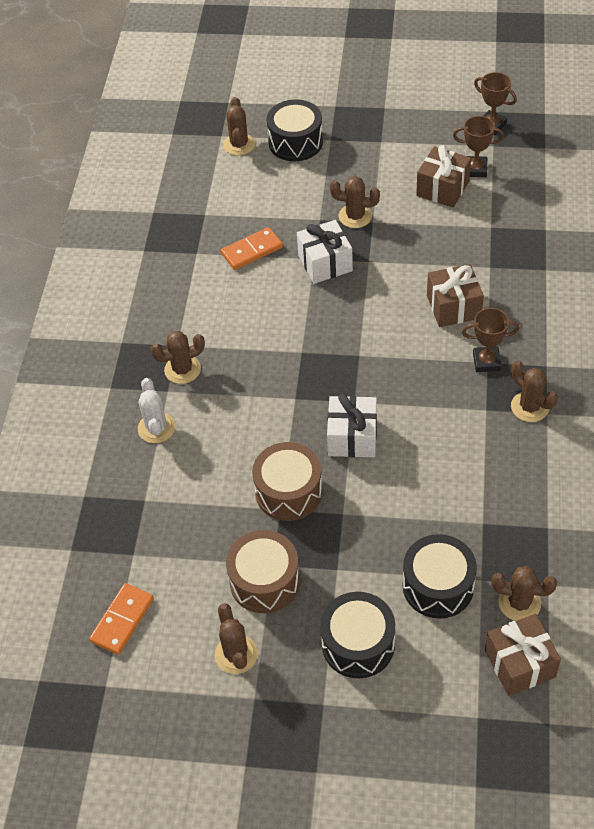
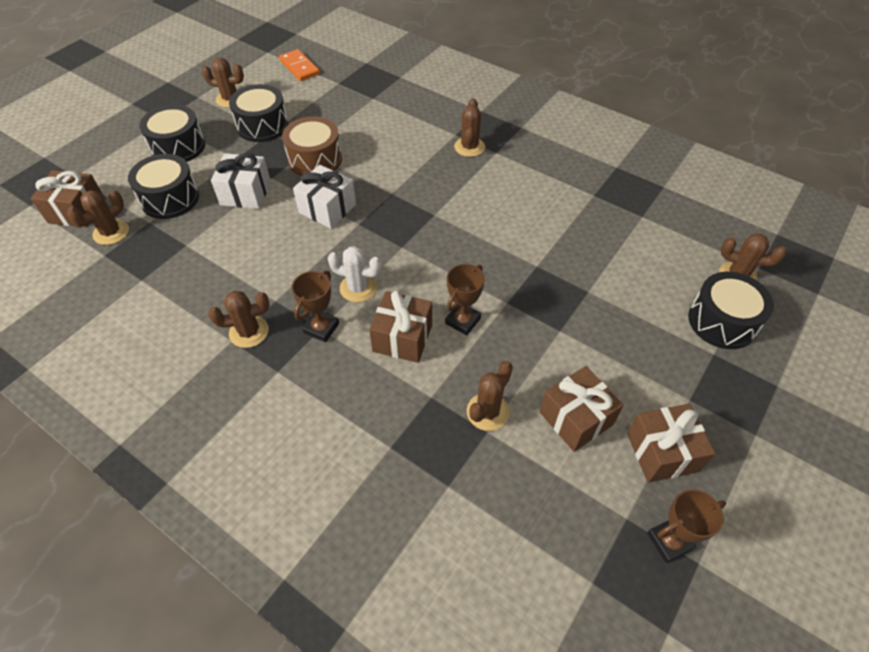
camera: 115 degrees right, 0 degrees up
white cactus [138,378,175,443] -> white cactus moved to [328,246,382,302]
orange domino [221,227,283,270] -> none
brown drum [226,530,300,613] -> black drum [229,84,289,142]
white gift [297,220,353,284] -> white gift moved to [211,153,271,209]
brown cactus [330,176,380,228] -> brown cactus moved to [467,361,513,431]
brown trophy [453,116,504,177] -> brown trophy moved to [445,264,485,335]
none -> brown gift [627,404,715,483]

